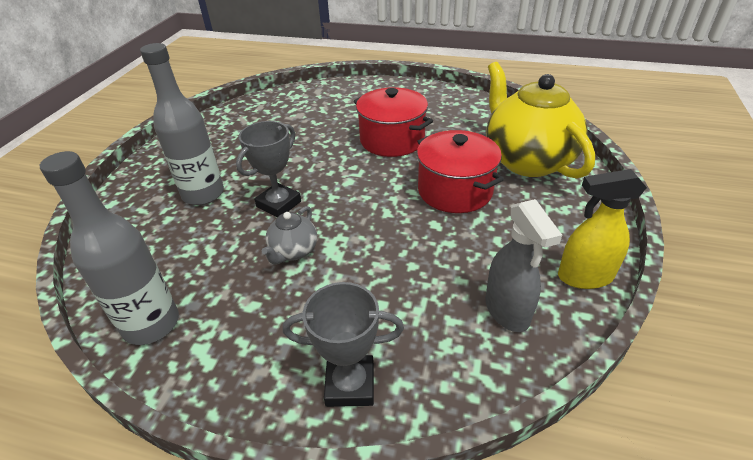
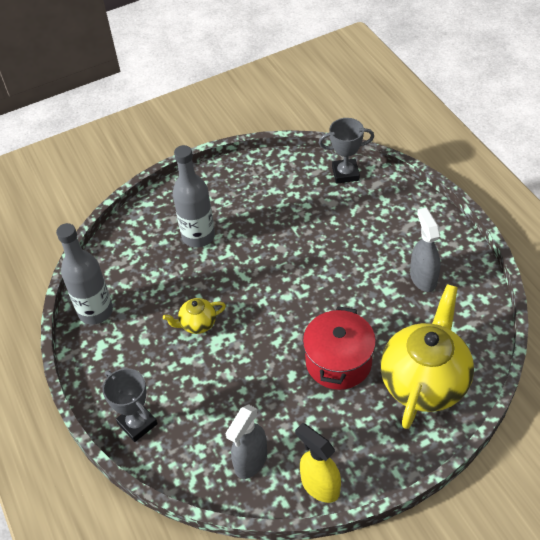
camera: 50 degrees right, 10 degrees up
grey trophy [236,121,301,217] -> grey trophy moved to [319,118,374,184]
grey teapot [262,206,317,265] -> yellow teapot [163,298,226,334]
red pot [354,87,433,157] -> none
none -> grey spray bottle [410,208,440,292]

